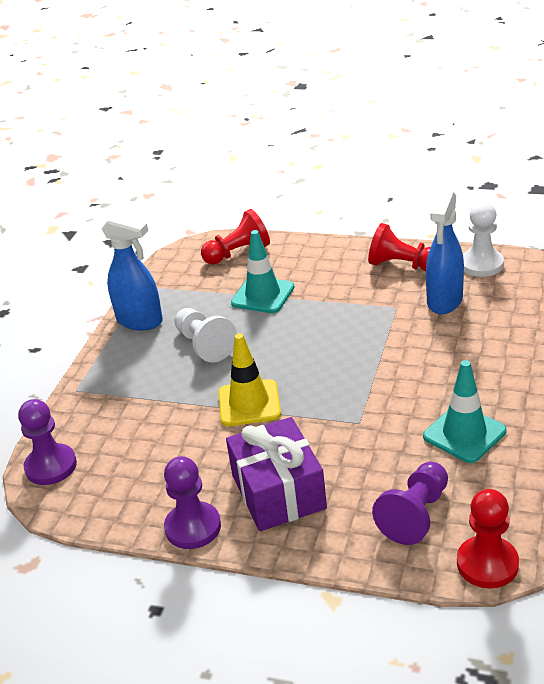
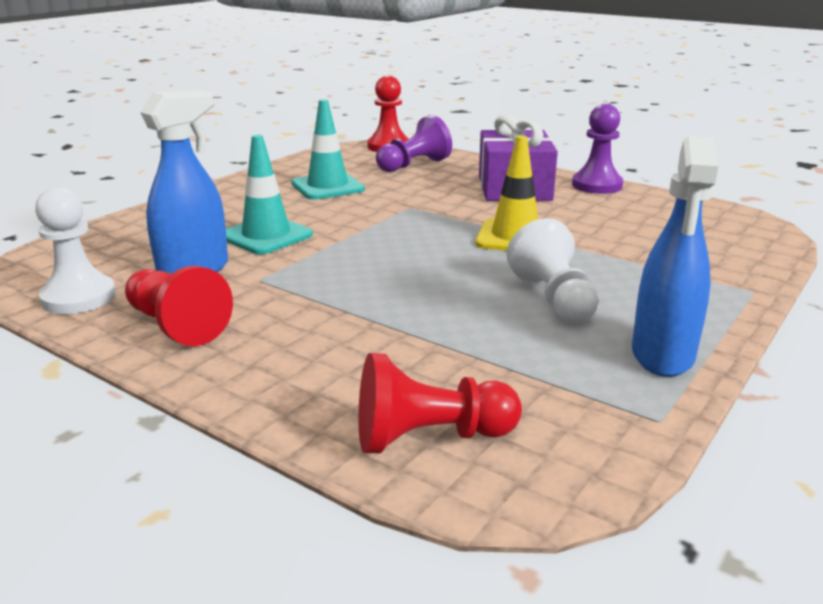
camera: 165 degrees left, 10 degrees down
purple pawn [18,399,77,485] -> none
blue spray bottle [101,215,163,330] -> blue spray bottle turned 120 degrees counterclockwise [632,136,718,377]
turquoise traffic cone [231,230,294,313] -> turquoise traffic cone moved to [226,135,313,255]

